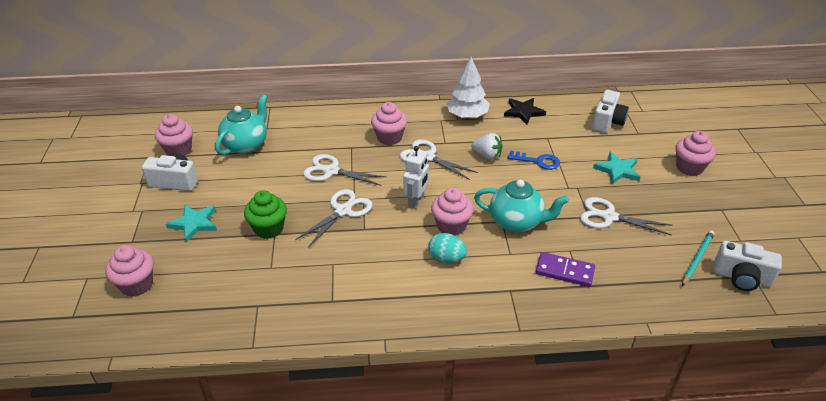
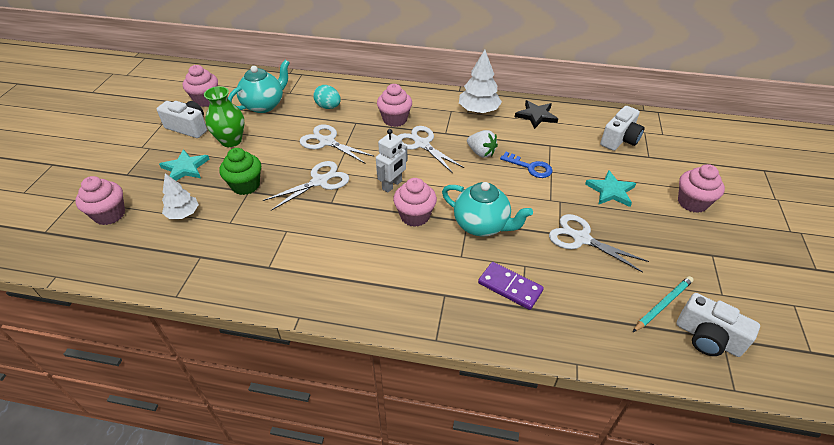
camera: 15 degrees right, 5 degrees up
turquoise egg [428,233,467,263] -> turquoise egg moved to [313,85,341,109]
none -> white tree [162,173,199,219]
none -> green vase [204,86,244,147]

